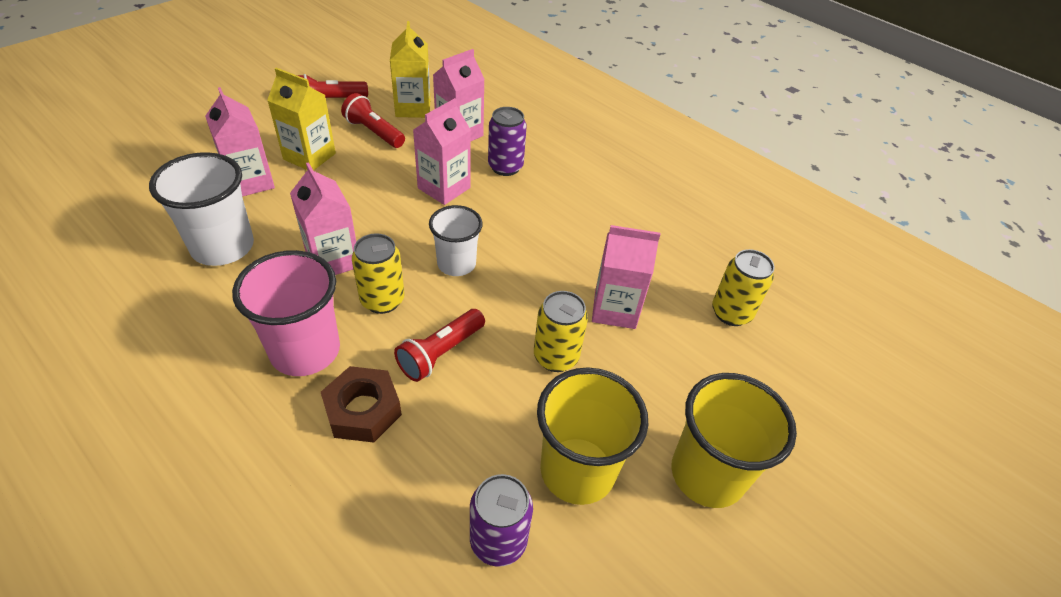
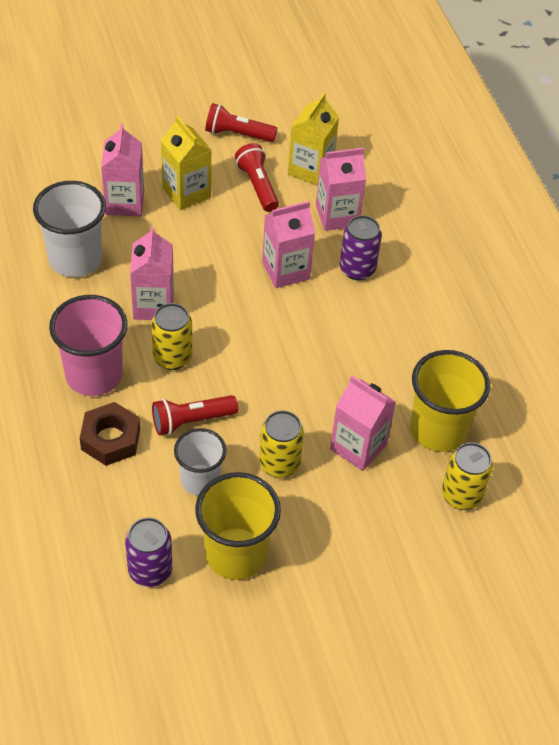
camera: 30 degrees right, 5 degrees up
white cup [429,205,483,276] -> white cup moved to [174,428,227,496]
yellow cup [671,373,797,508] -> yellow cup moved to [410,350,490,452]

